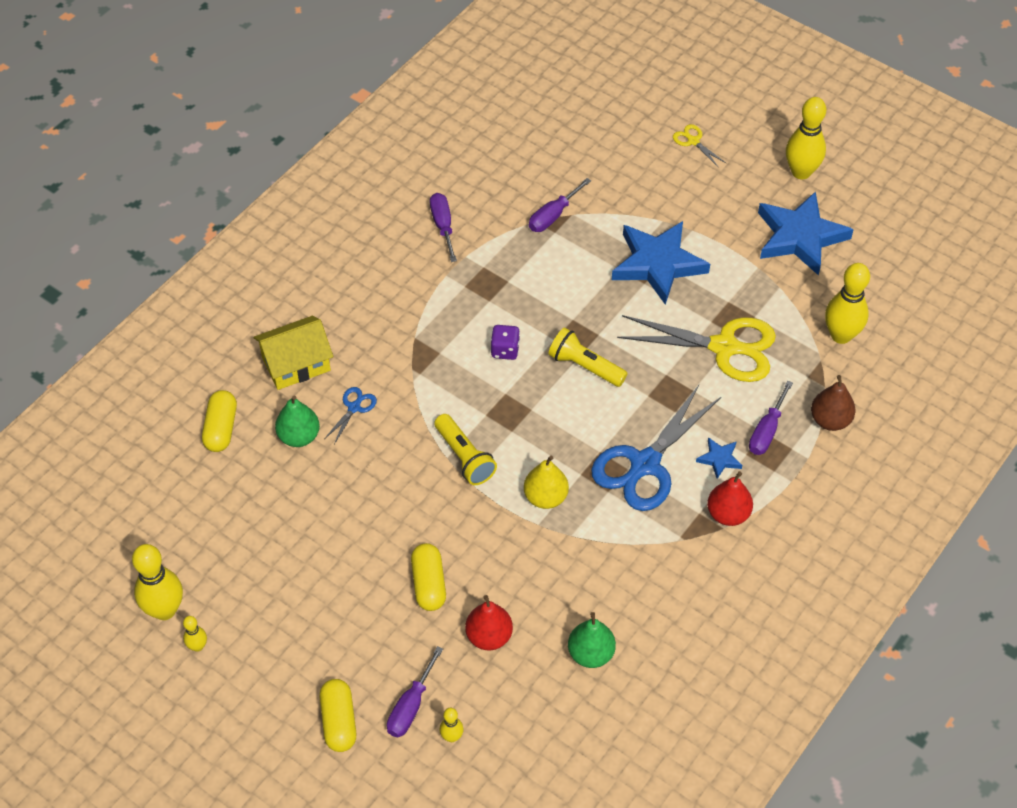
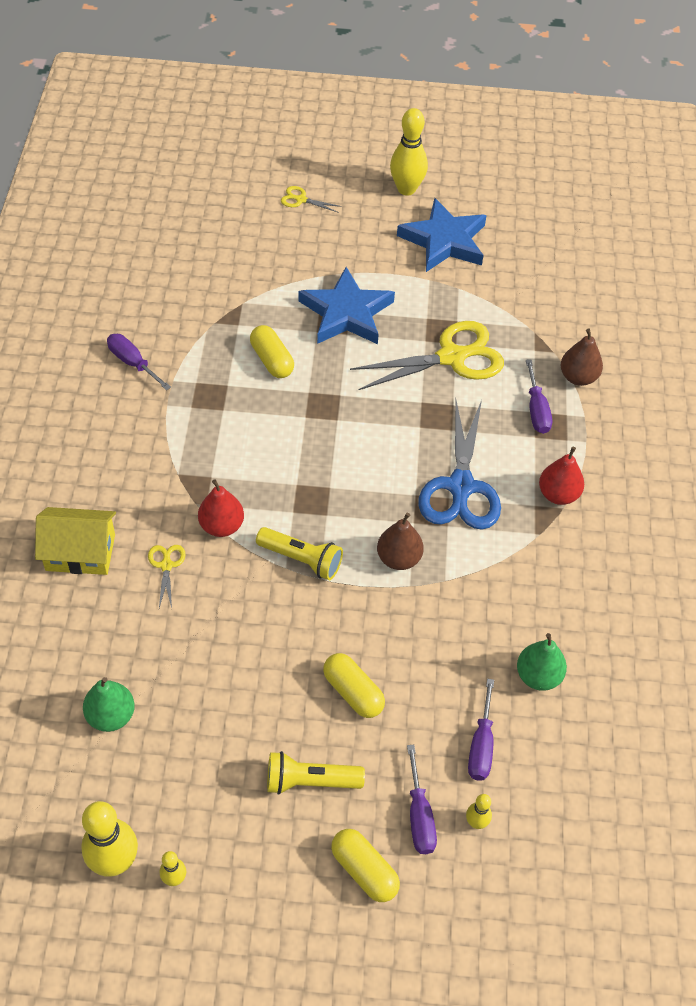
camera: 35 degrees left, 0 degrees up
yellow capsule [202,390,237,452] -> yellow capsule moved to [250,325,294,378]
yellow house [254,316,333,390] -> yellow house turned 60 degrees clockwise [35,507,116,575]
green pear [275,396,320,447] -> green pear moved to [83,677,135,732]
blue scissors [324,387,377,444] -> yellow scissors [148,545,185,608]
red pear [465,595,513,650] -> red pear moved to [198,479,244,537]
purple dice [491,325,520,360] -> none
yellow pear [524,455,569,509] -> brown pear [377,513,424,570]
purple screwdriver [529,178,591,232] -> purple screwdriver moved to [468,679,494,781]
yellow flashlight [548,327,628,387] -> yellow flashlight moved to [267,751,365,795]
blue star [696,437,742,479] -> none
yellow bowling pin [825,263,870,344] -> none

